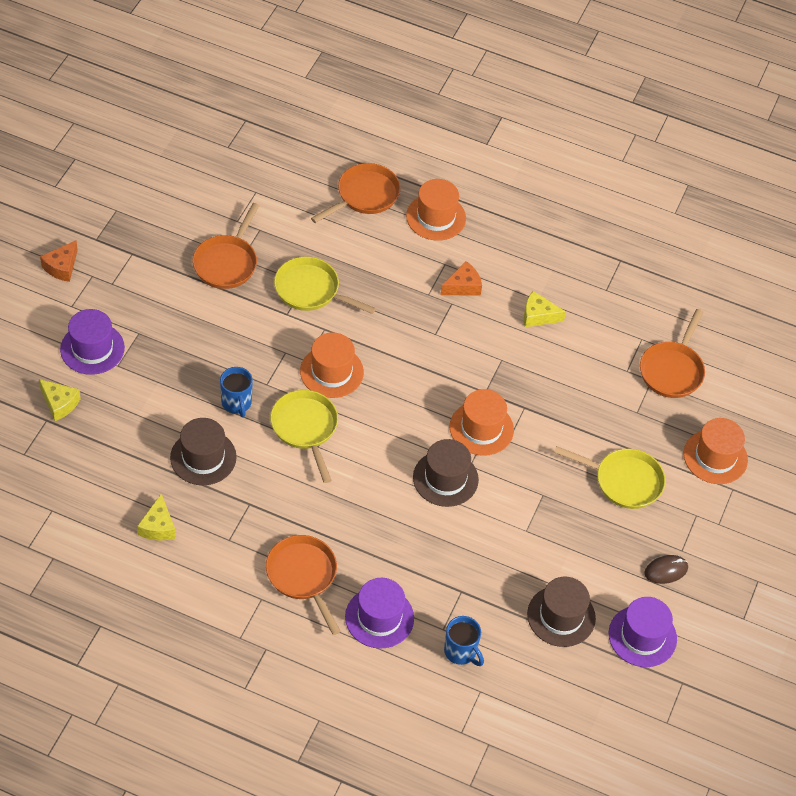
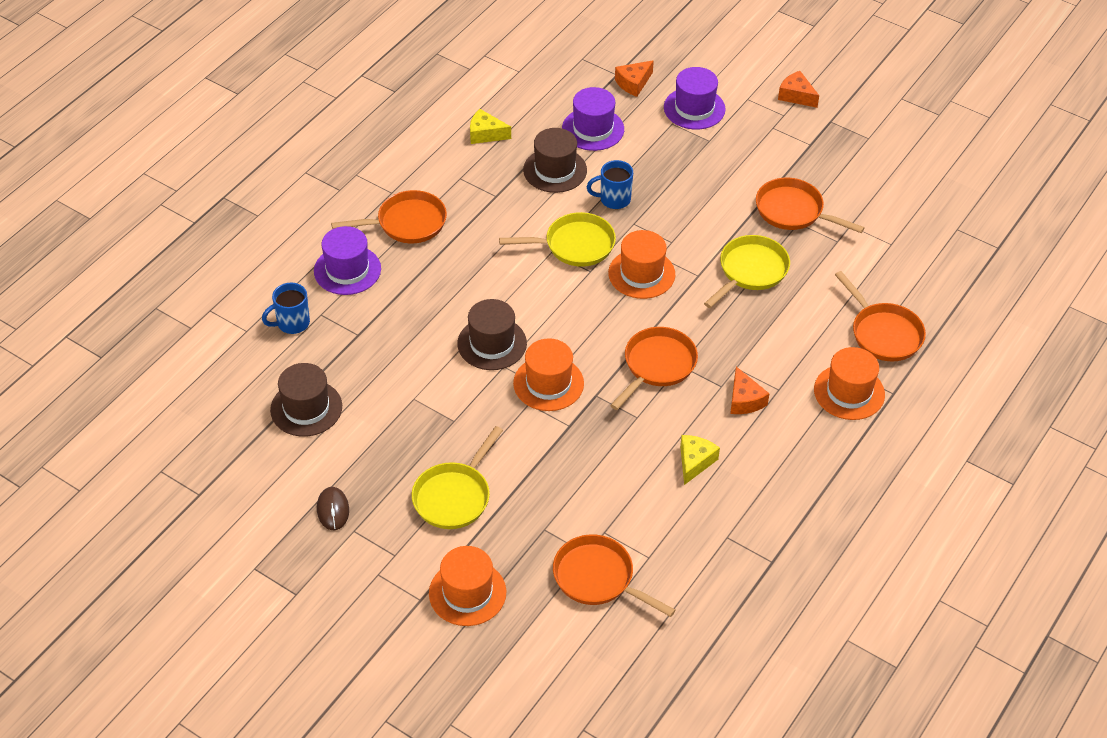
camera: 105 degrees right, 5 degrees down
yellow cheese [39,379,81,421] -> orange cheese [615,60,654,97]
purple hat [609,597,677,667] -> purple hat moved to [562,87,624,151]
none -> orange pan [610,327,698,410]

